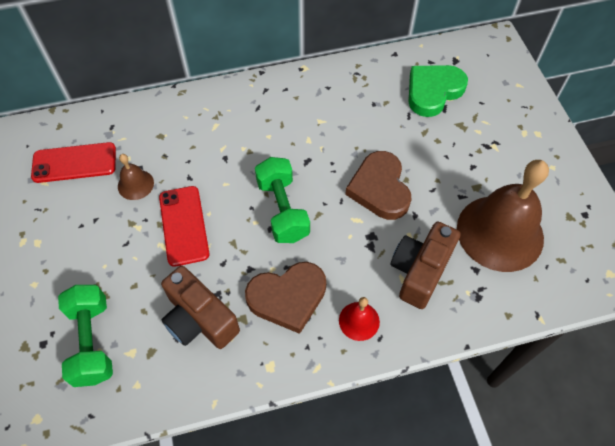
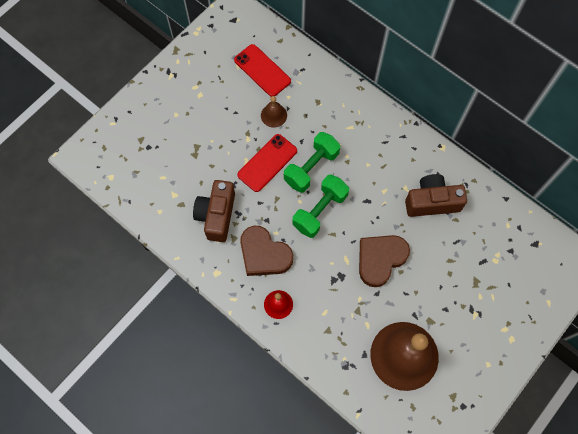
camera: 55 degrees right, 10 degrees up
green dumbbell [58,285,113,387] -> green dumbbell moved to [284,132,340,193]
brown camera [391,222,460,309] -> brown camera moved to [405,174,467,217]
green heart [409,65,468,117] -> none

